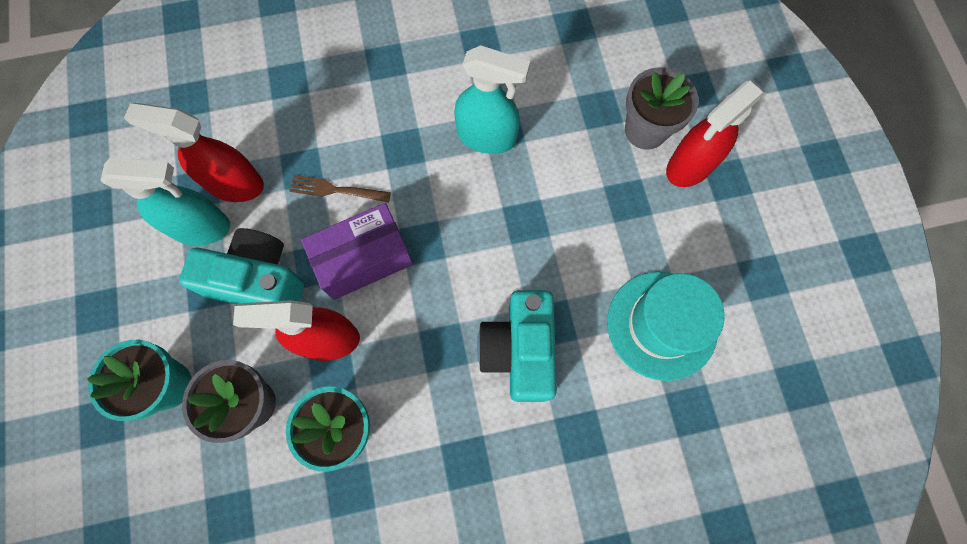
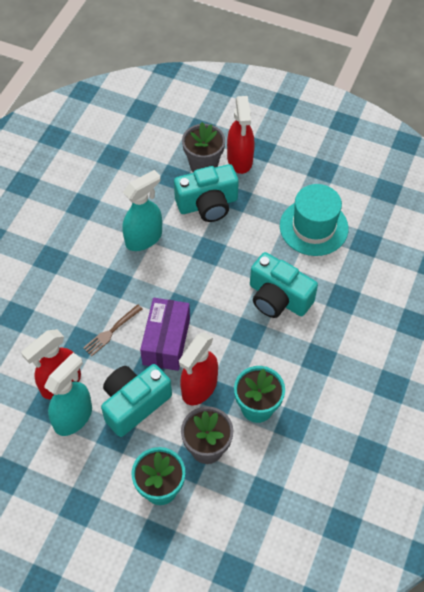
camera: 55 degrees left, 15 degrees down
none -> turquoise camera [174,164,239,222]

